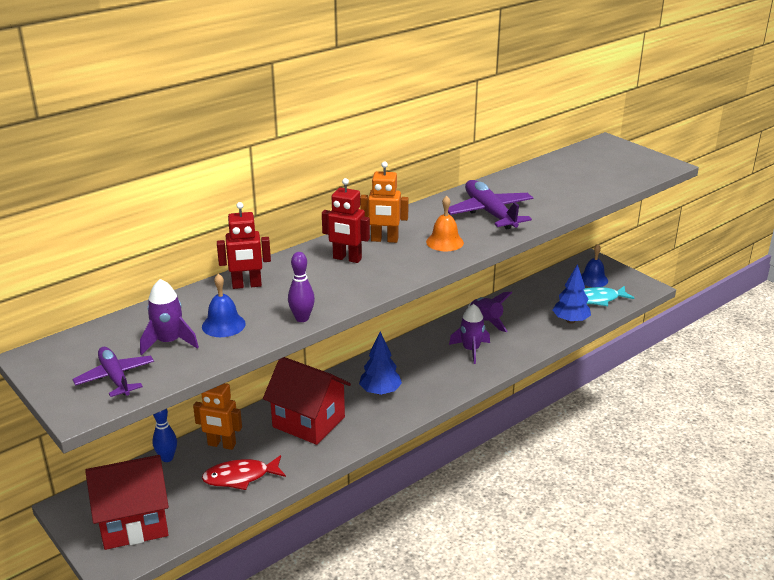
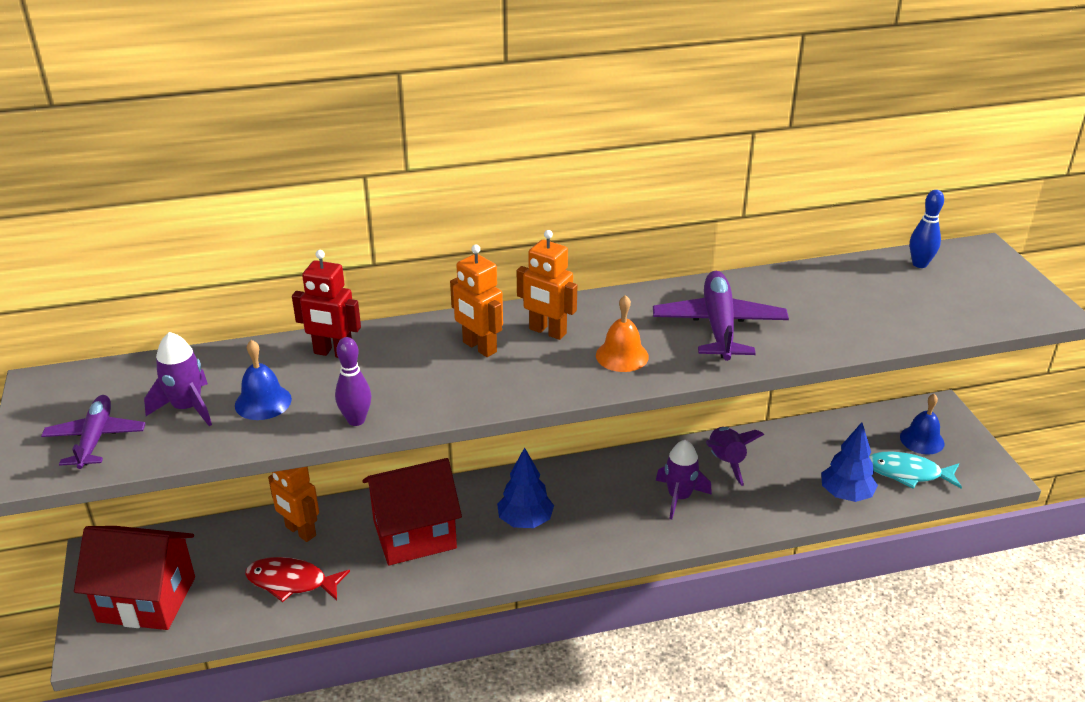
camera: 25 degrees right, 5 degrees up
blue bowling pin [152,409,177,462] -> blue bowling pin moved to [910,190,944,268]
red house [263,357,351,445] -> red house turned 75 degrees counterclockwise [362,458,462,565]
red robot [322,178,370,263] -> orange robot [450,244,503,357]

